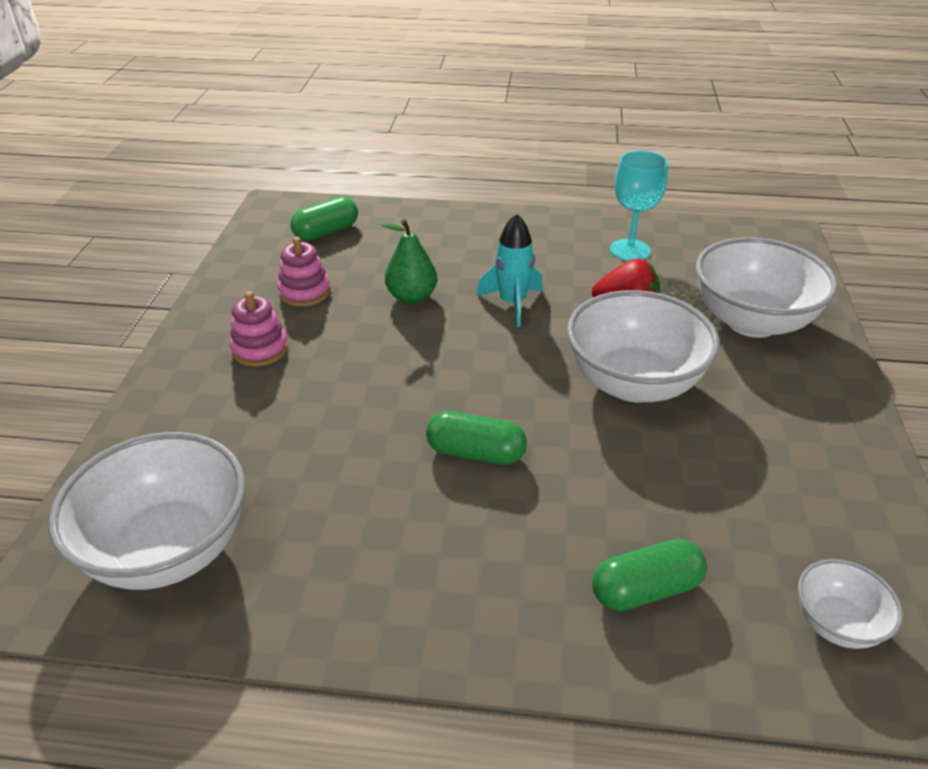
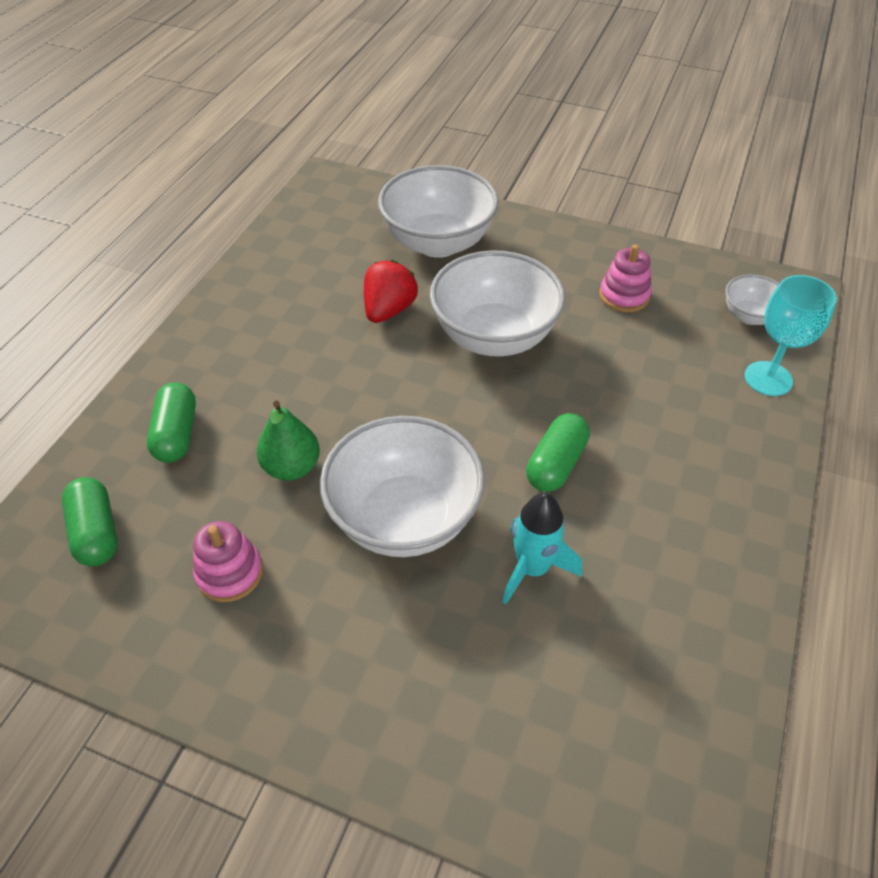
camera: 75 degrees left, 10 degrees up
white bowl [49,432,245,590] -> white bowl moved to [320,416,485,557]
pink stacking toy [230,291,288,367] -> pink stacking toy moved to [599,244,652,312]
turquoise rocket [476,214,543,327] -> turquoise rocket moved to [502,493,582,604]
green capsule [592,539,707,611] -> green capsule moved to [147,382,196,463]
turquoise goblet [610,151,668,261] -> turquoise goblet moved to [745,275,837,396]

